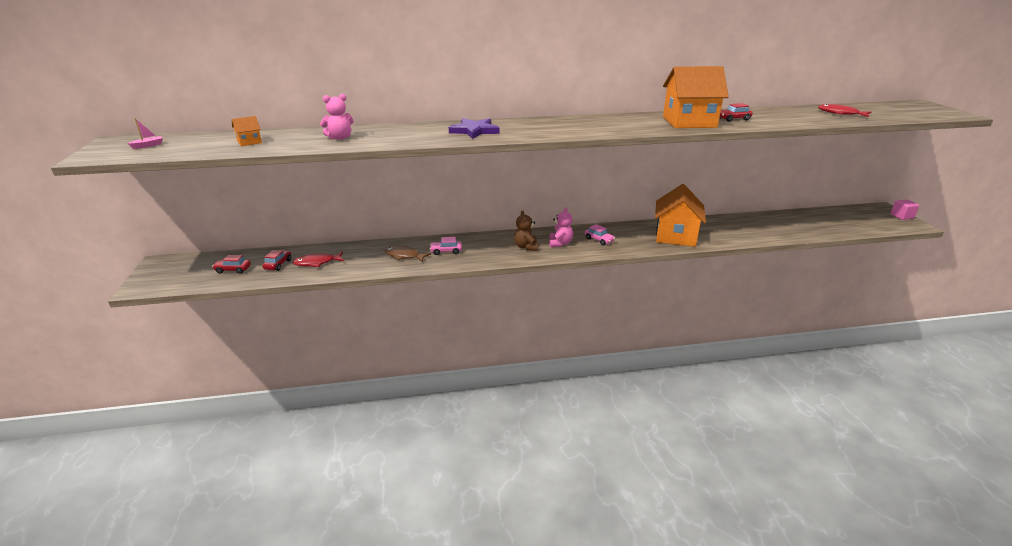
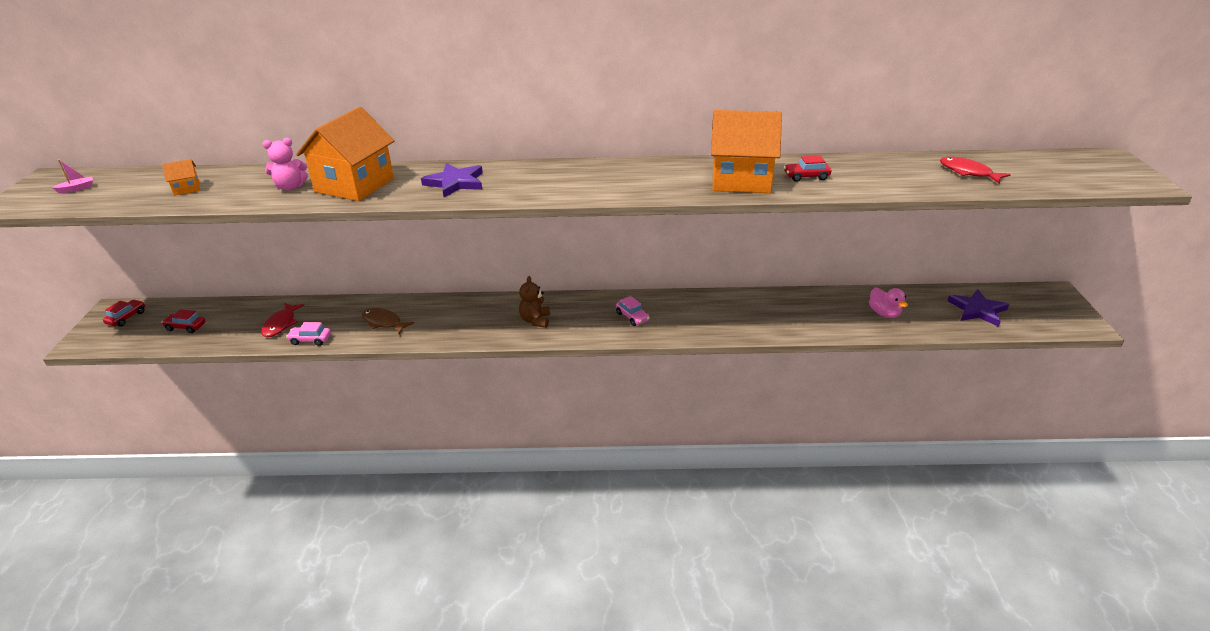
camera: 10 degrees right, 5 degrees up
red car [262,250,291,271] -> red car moved to [103,299,145,327]
red fish [293,252,344,267] -> red fish turned 75 degrees counterclockwise [261,303,304,337]
pink car [430,237,462,255] -> pink car moved to [286,322,331,346]
pink teddy bear [549,207,573,247] -> none
orange house [655,184,706,247] -> orange house moved to [296,107,395,201]
pink cube [891,199,919,220] -> none
none -> pink duck [869,288,908,318]
none -> purple star [948,289,1009,327]

